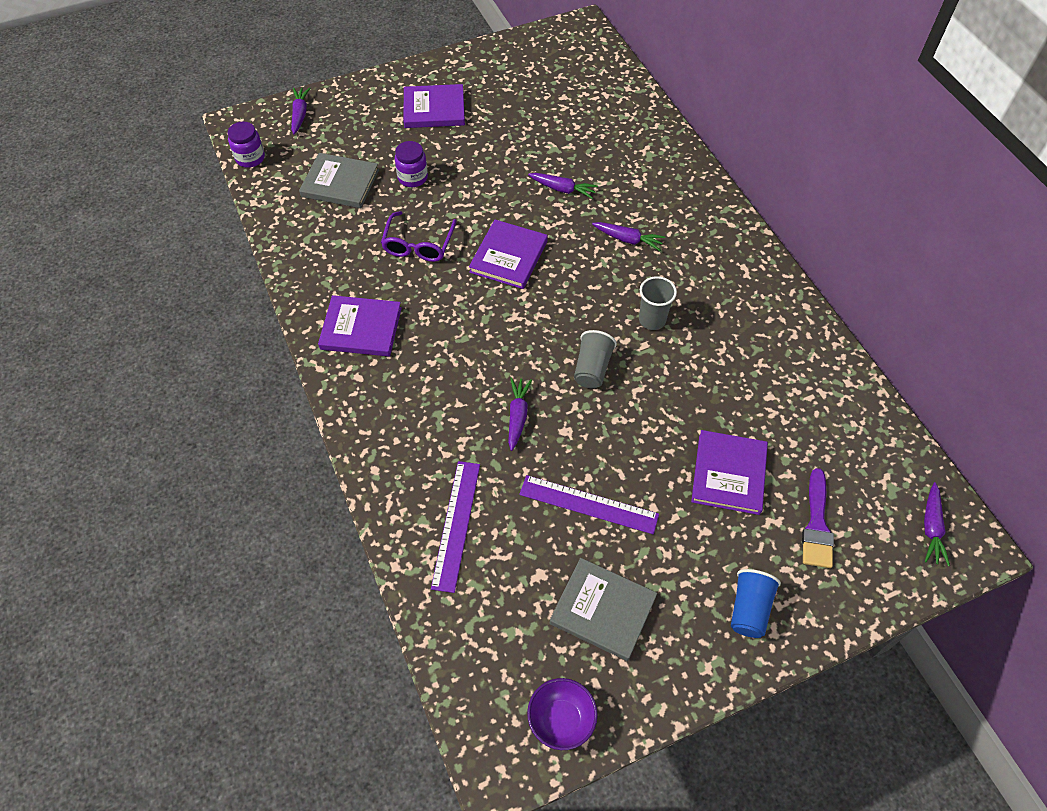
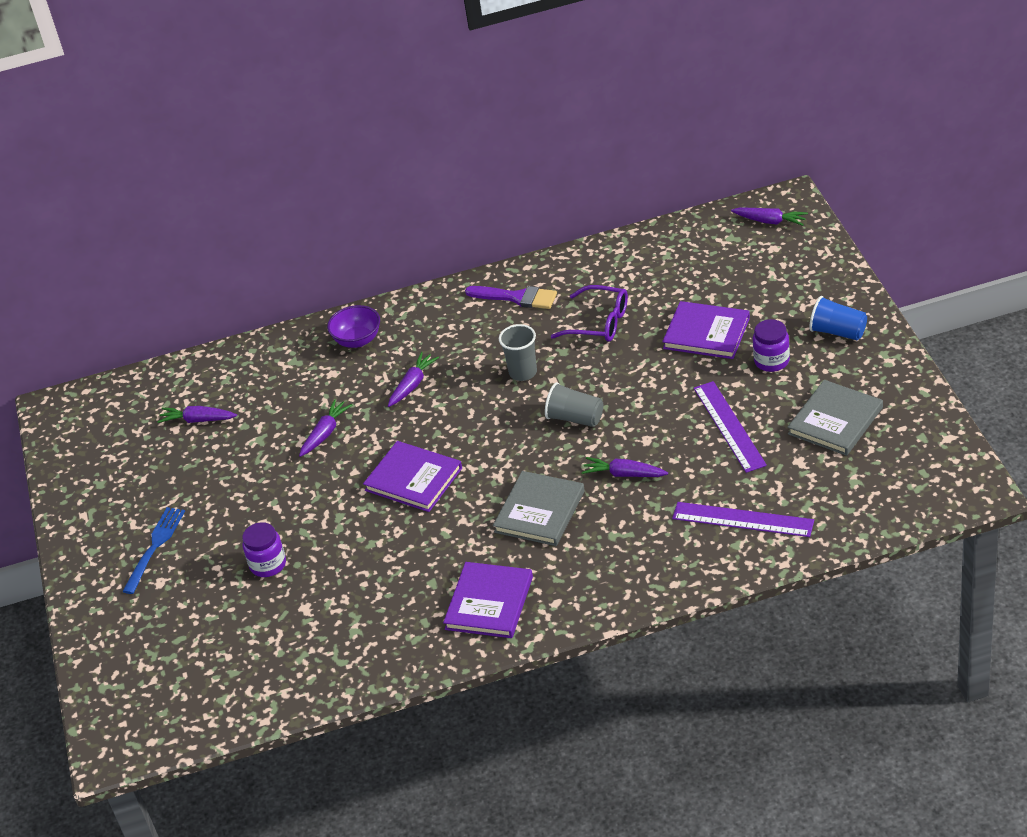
camera: 75 degrees left, 15 degrees down
purple jar [228,122,265,168] -> purple jar moved to [753,319,790,372]
purple carrot [291,87,310,134] -> purple carrot moved to [157,406,237,423]
grey book [299,153,379,208] -> grey book moved to [493,471,585,546]
purple glasses [381,211,457,262] -> purple glasses moved to [551,285,628,342]
purple book [404,84,465,128] -> blue fork [122,507,185,594]
purple ruler [519,475,659,534] -> purple ruler turned 45 degrees counterclockwise [694,381,767,473]
purple bowl [527,678,598,750] -> purple bowl moved to [327,305,380,348]
purple brush [802,468,834,568] -> purple brush moved to [465,286,557,309]

